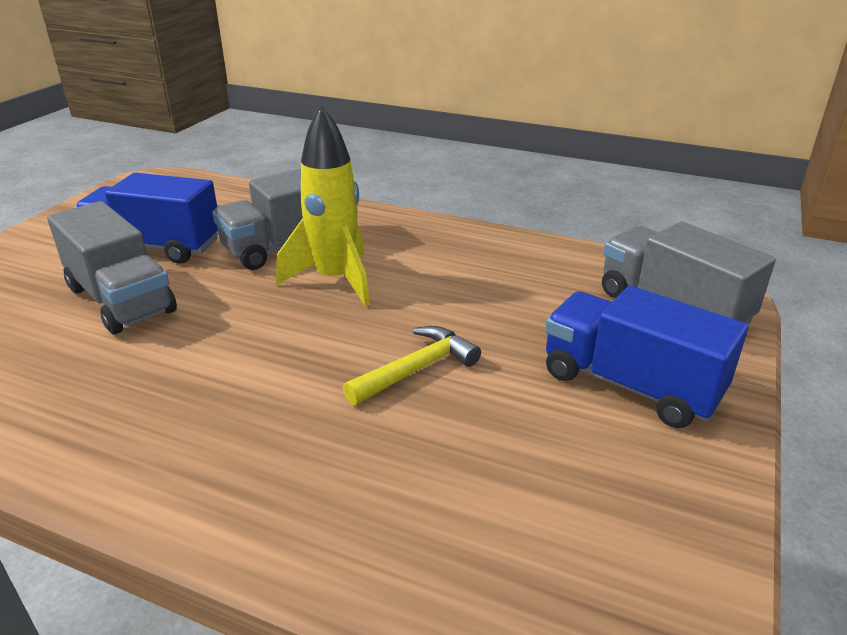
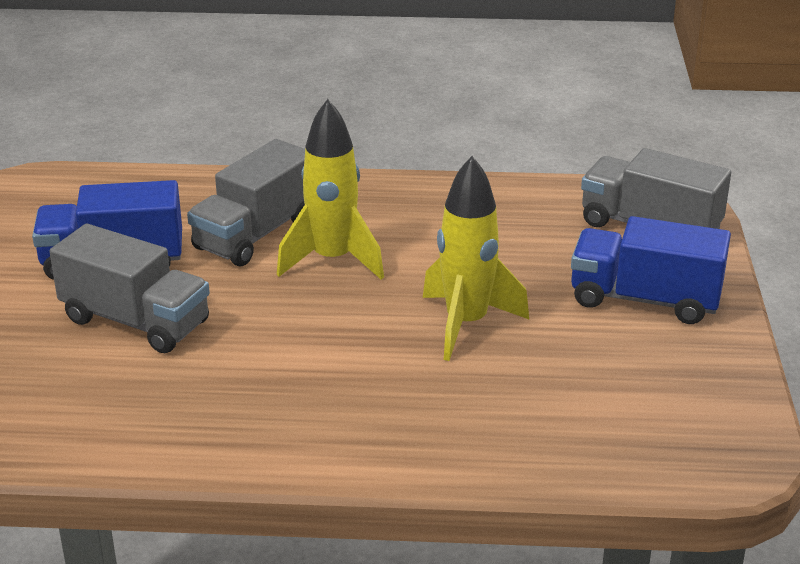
camera: 20 degrees left, 0 degrees up
yellow hammer [343,326,481,405] -> yellow rocket [423,156,529,361]

